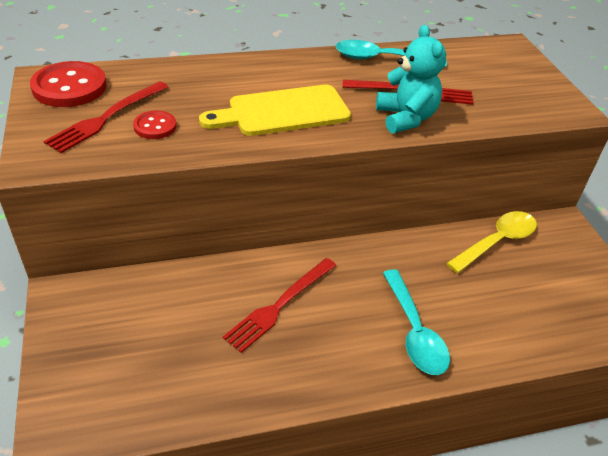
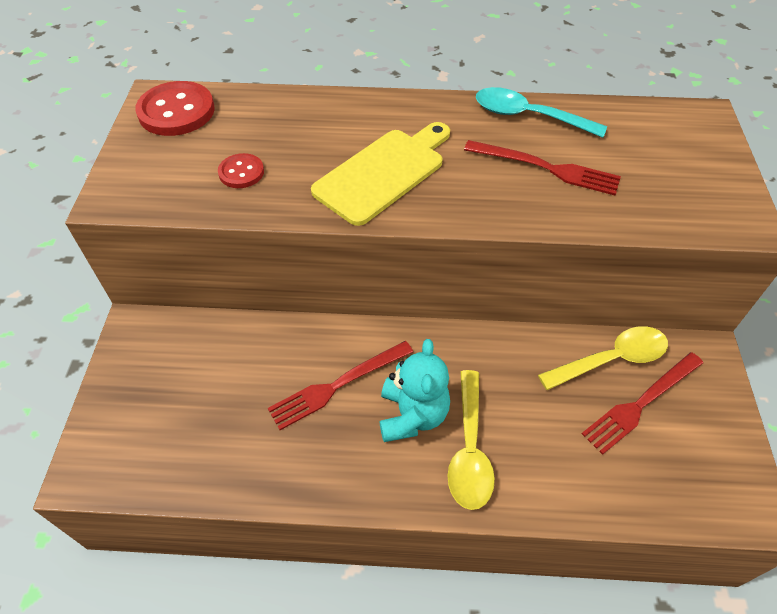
camera: 20 degrees right, 10 degrees up
red fork [44,81,168,153] -> red fork moved to [582,352,703,455]
yellow cutting board [199,85,351,136] -> yellow cutting board turned 135 degrees clockwise [311,122,450,226]
turquoise teddy bear [376,25,446,134] -> turquoise teddy bear moved to [380,339,450,442]
turquoise spoon [383,269,450,375] -> yellow spoon [448,370,495,510]

